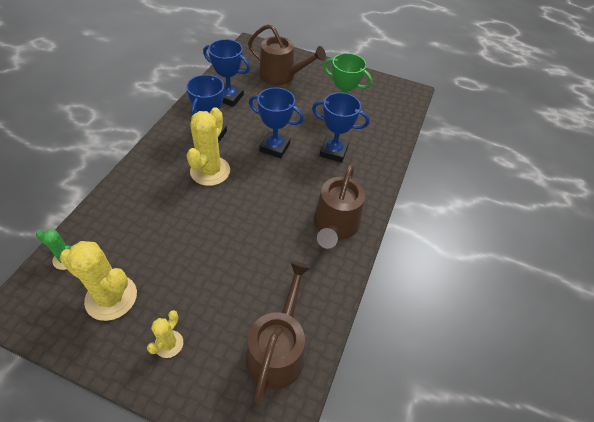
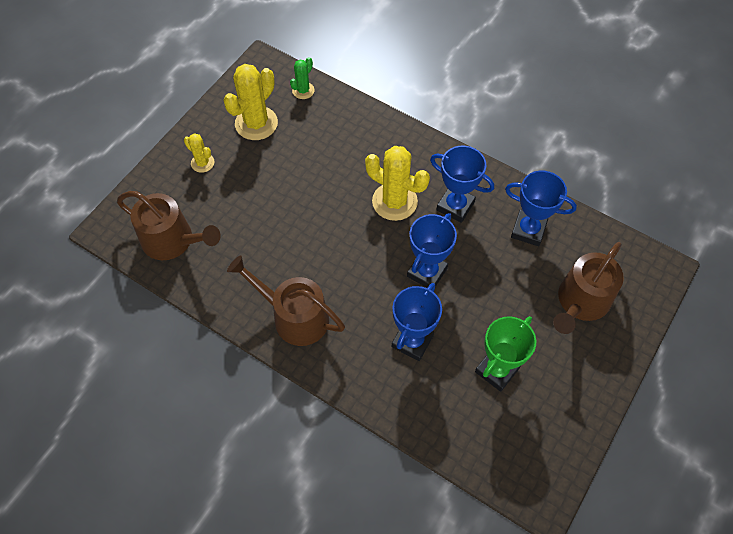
camera: 105 degrees right, 10 degrees up
blue trophy [203,39,250,107] -> blue trophy turned 75 degrees clockwise [505,171,577,246]

